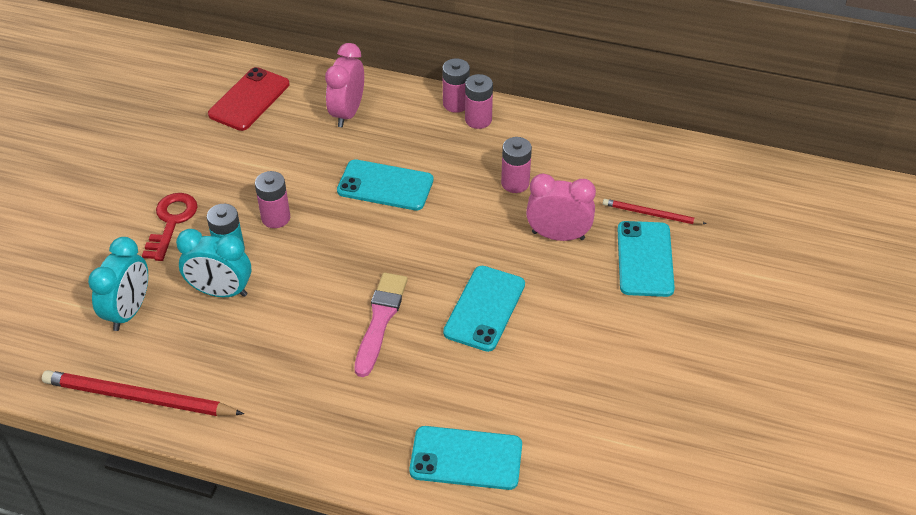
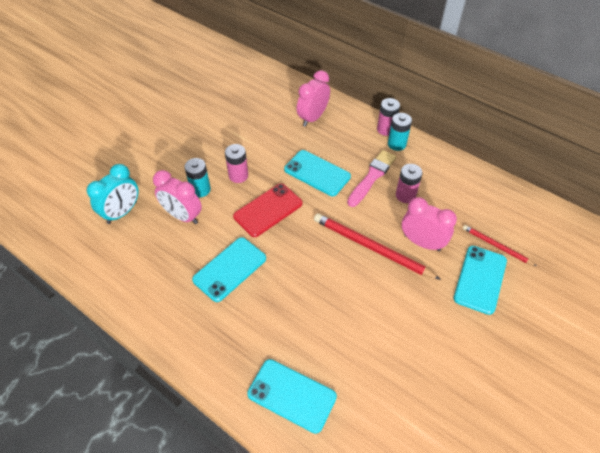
camera: 20 degrees right, 5 degrees up
red pencil [42,370,244,416] -> red pencil moved to [314,213,441,280]
red key [142,193,197,261] -> none
turquoise clock [176,229,252,297] -> pink clock [153,170,202,224]
red phone [208,67,289,131] -> red phone moved to [233,184,302,237]
pink brush [354,272,408,377] -> pink brush moved to [347,150,396,207]
turquoise phone [443,266,525,352] -> turquoise phone moved to [192,237,266,302]
pink battery [465,74,493,129] -> turquoise battery [388,113,412,151]

